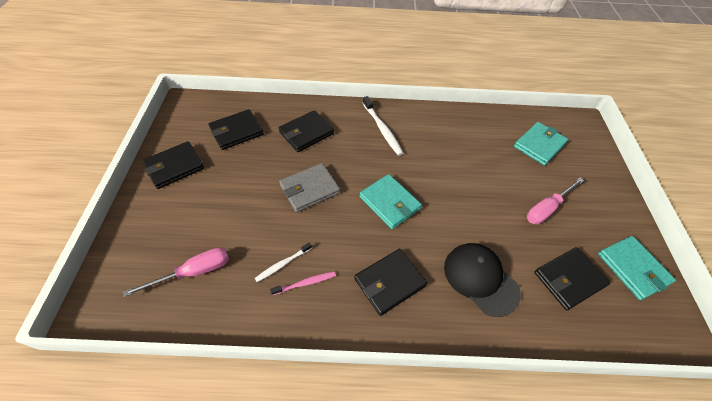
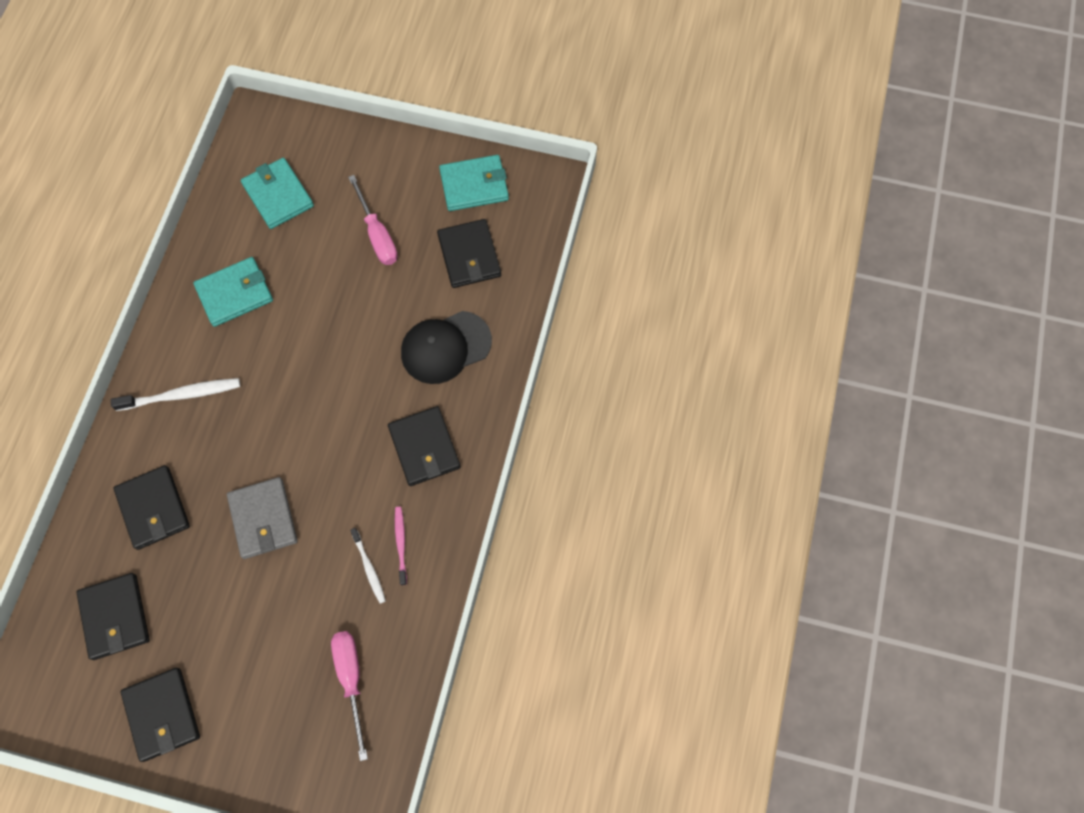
camera: 75 degrees left, 15 degrees up
turquoise wallet [360,174,422,229] -> turquoise wallet moved to [193,257,273,327]

